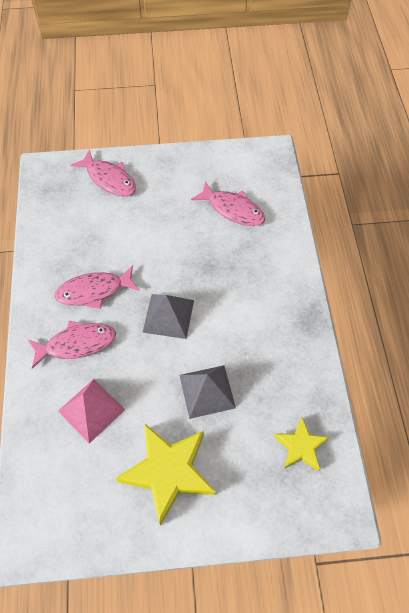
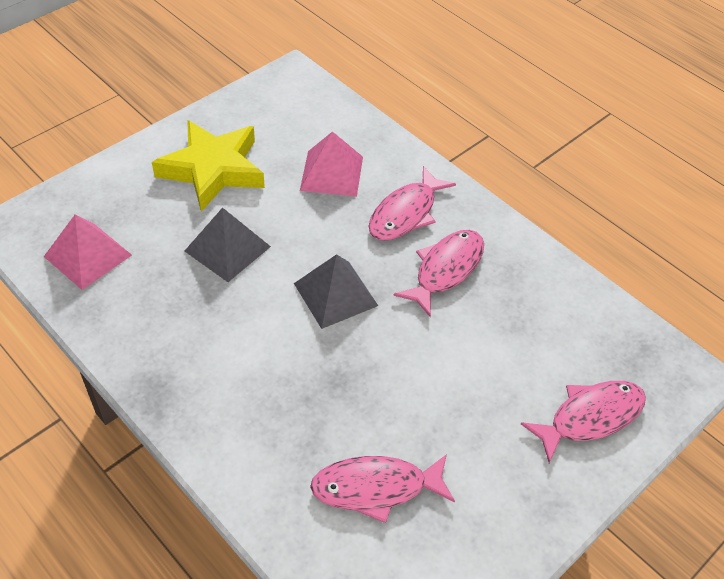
camera: 140 degrees right, 10 degrees down
pink fish [71,149,136,196] -> pink fish turned 150 degrees clockwise [521,381,646,463]
yellow star [274,417,329,471] -> pink pyramid [44,214,132,290]

